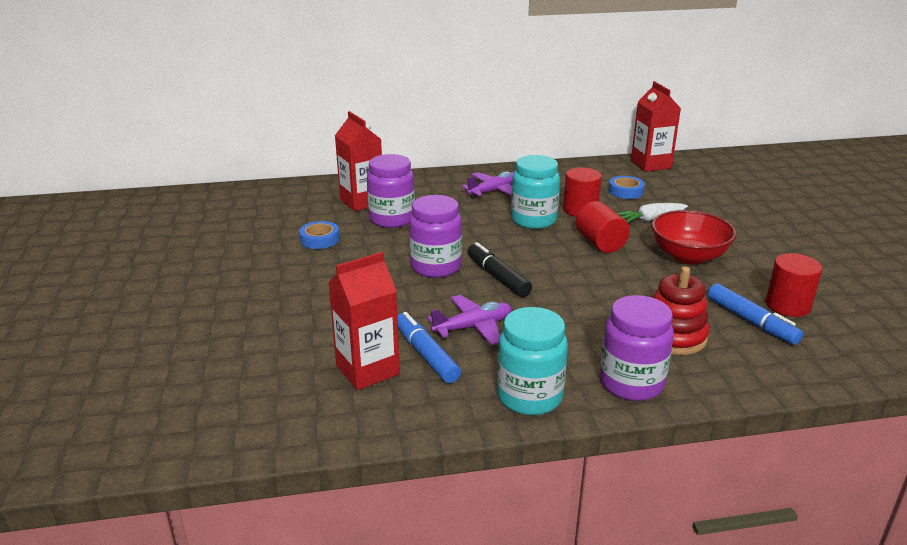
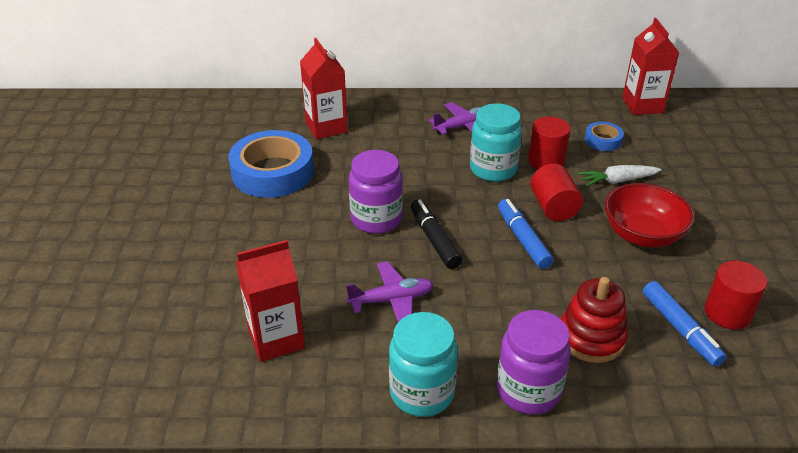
camera: 10 degrees right, 10 degrees up
blue tape [299,221,340,249] -> blue tape [229,130,314,198], size x2.11
purple jar [367,154,415,228] -> none
blue marker [397,312,461,383] -> blue marker moved to [498,199,554,269]

